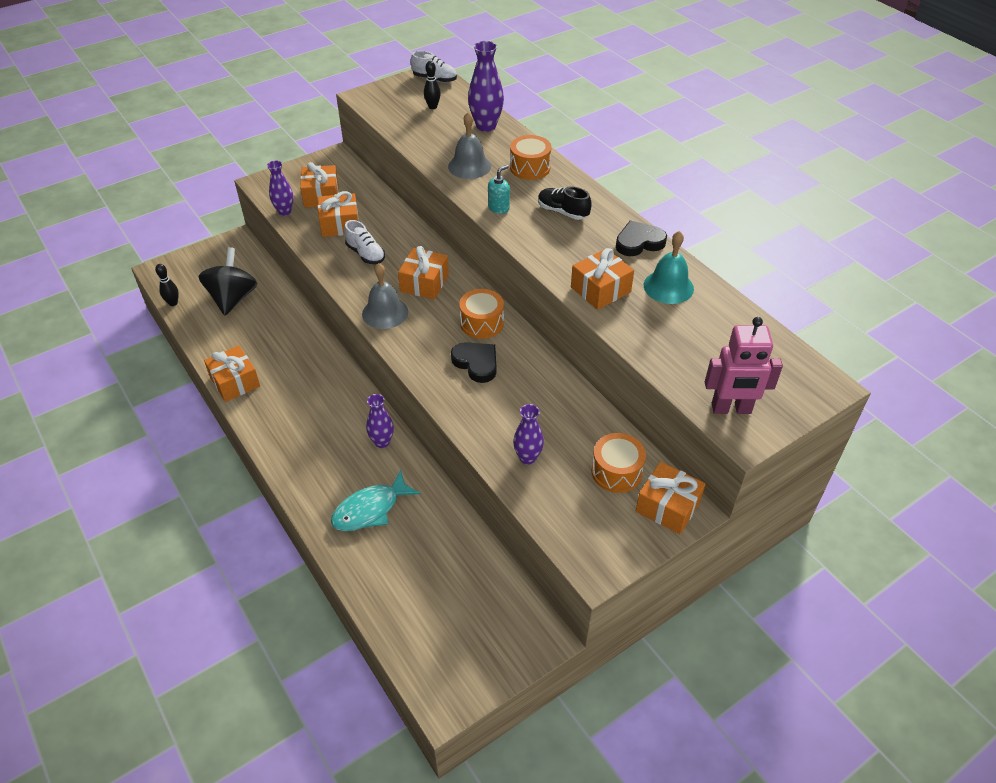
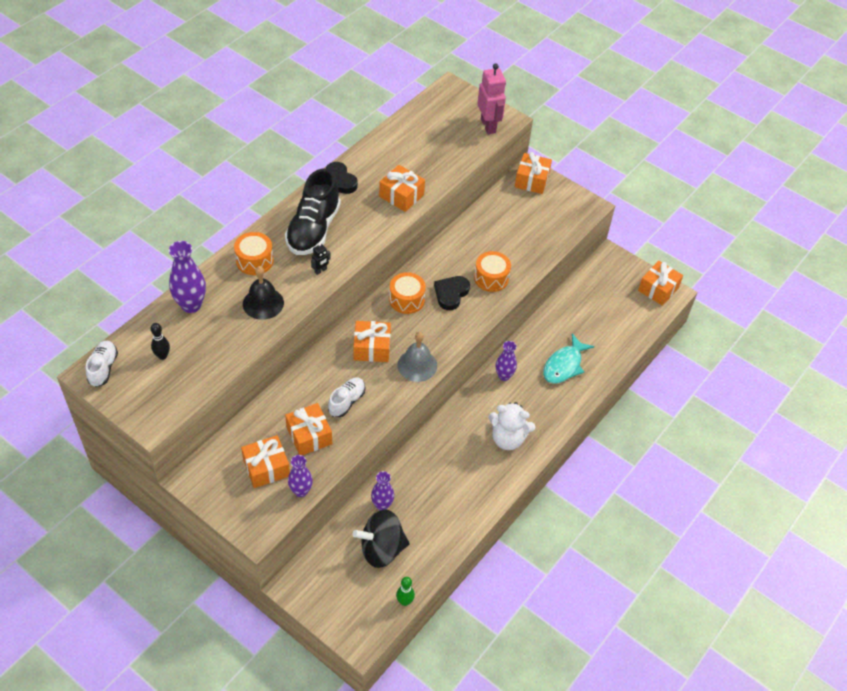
camera: 110 degrees left, 5 degrees up
black bowling pin [155,264,179,306] -> green bowling pin [396,577,415,606]
orange gift [204,345,260,402] -> orange gift moved to [638,261,683,306]
turquoise fish [331,470,420,531] -> turquoise fish turned 90 degrees clockwise [543,334,594,384]
grey bell [448,112,491,179] -> black bell [243,266,284,320]
turquoise soap dispenser [488,165,510,214] -> black robot [311,243,331,275]
purple vase [513,404,544,465] -> purple vase moved to [371,471,394,510]
black shoe [538,186,592,220] -> black shoe [285,169,341,255], size x1.86
orange drum [591,433,646,493] -> orange drum moved to [474,251,511,292]
turquoise bell [644,231,694,304] -> none
none -> white teddy bear [488,402,535,450]

